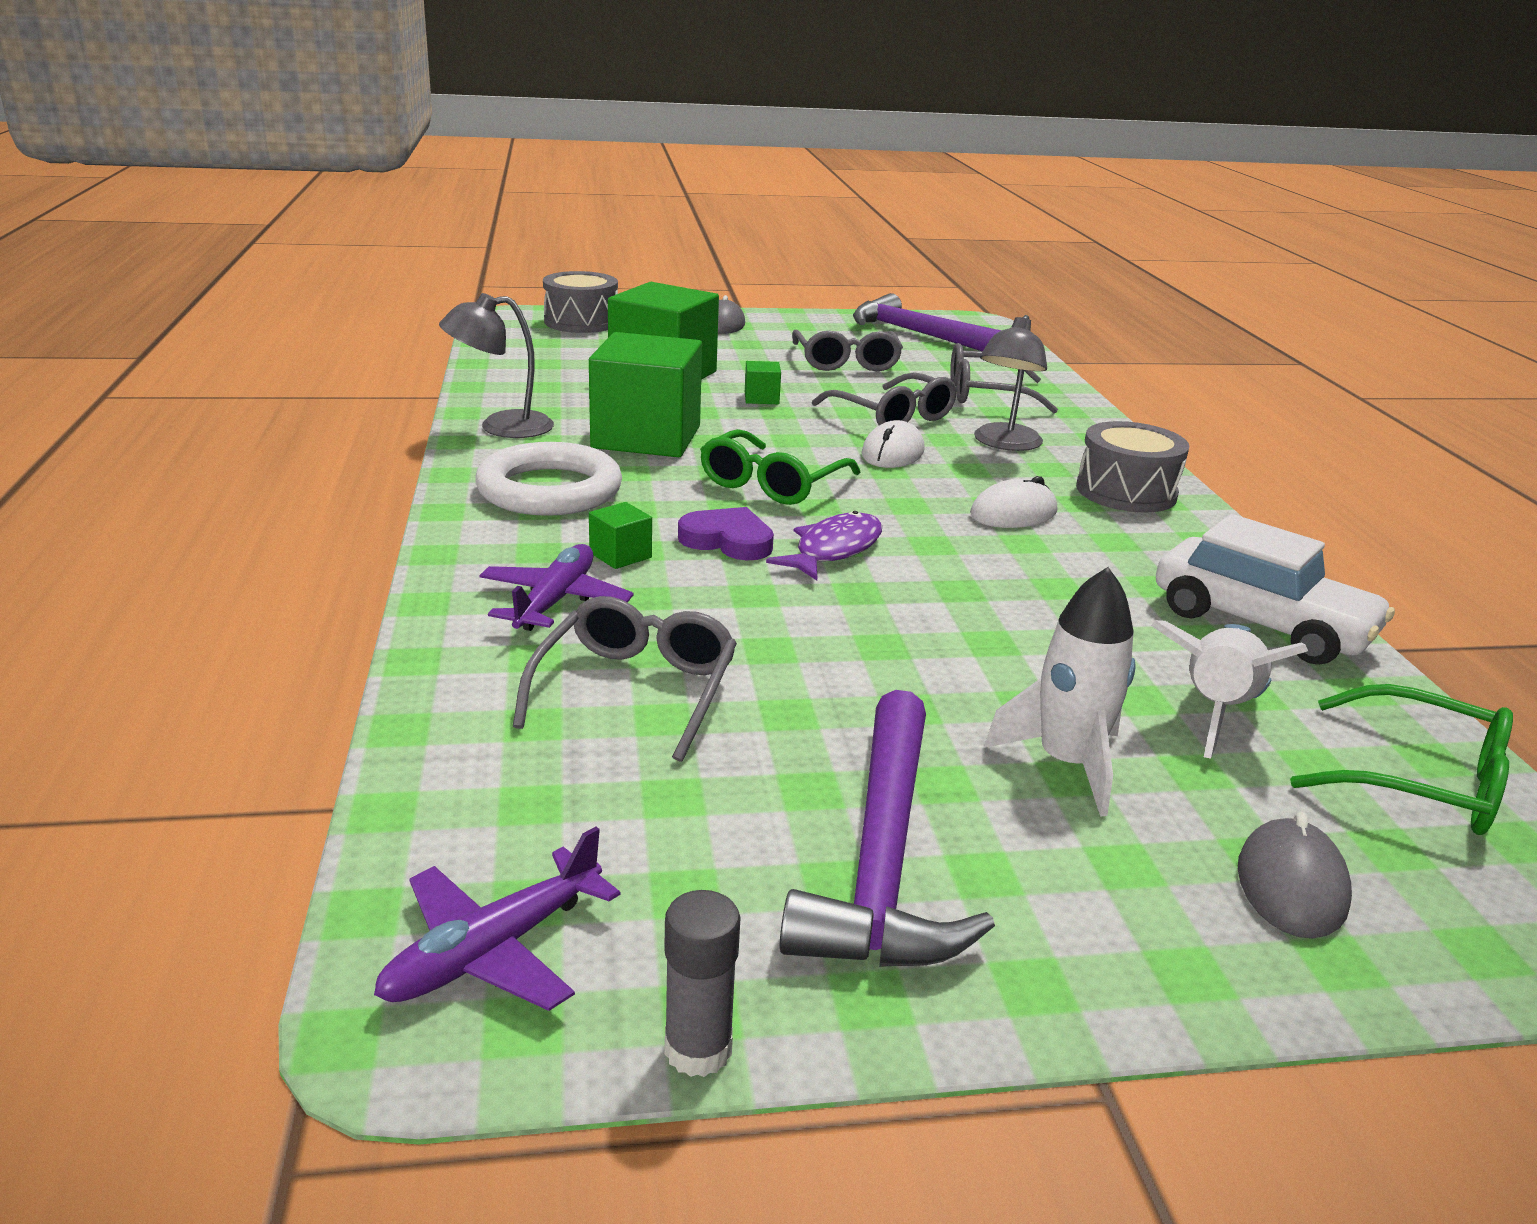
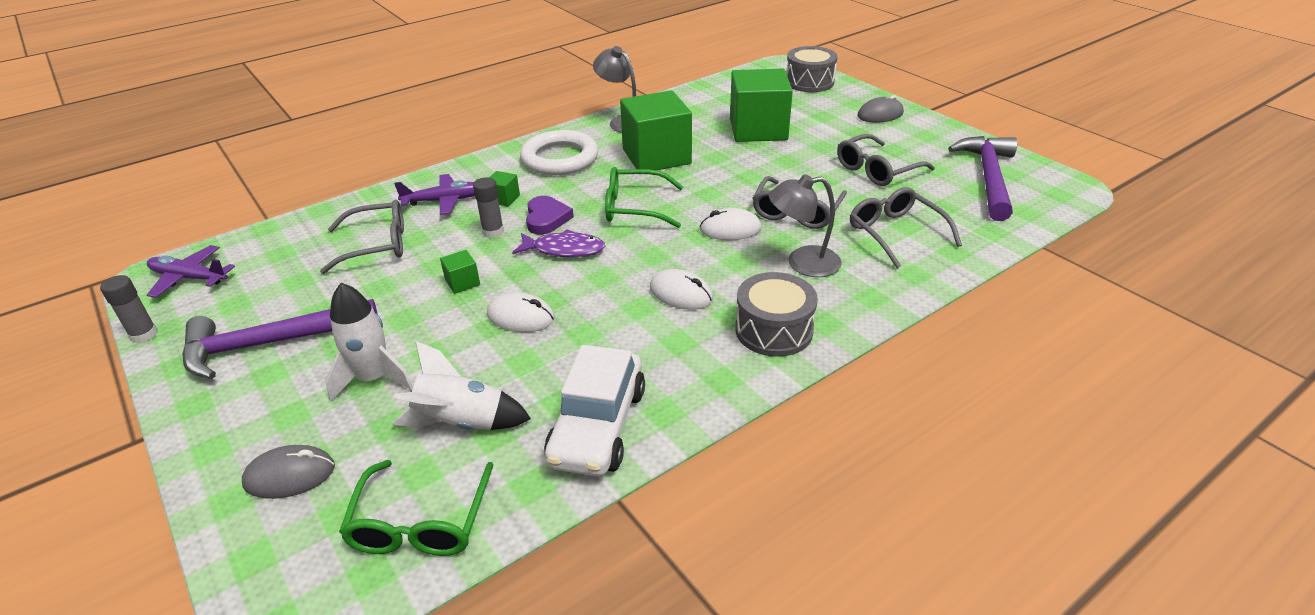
camera: 65 degrees right, 10 degrees up
green cube [745,361,781,404] -> green cube moved to [440,250,480,294]
none -> grey glue stick [473,177,504,238]
none -> white mouse [487,292,555,332]

